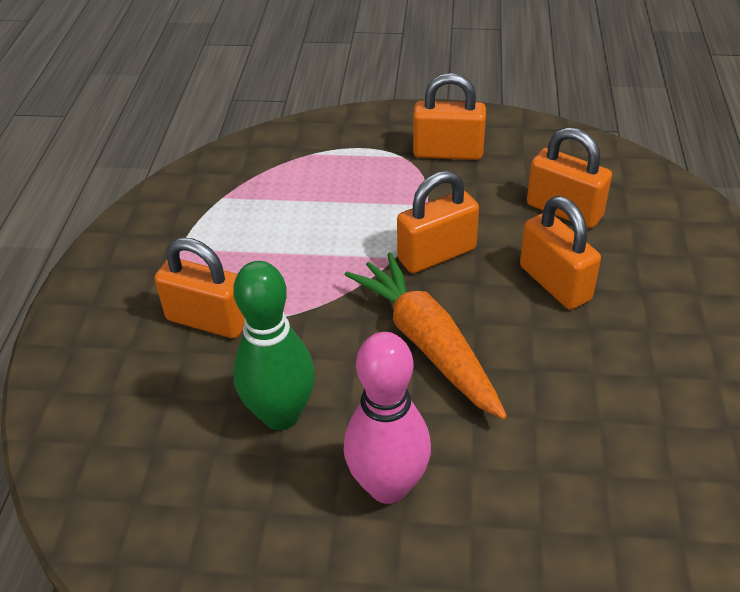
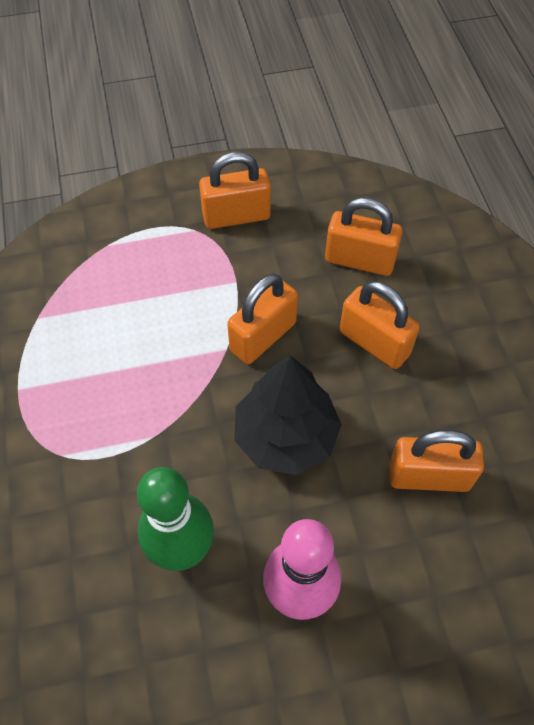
camera: 20 degrees left, 15 degrees up
orange padlock [154,238,245,338] -> orange padlock moved to [389,430,484,492]
orange carrot [345,252,507,420] -> black tree [234,355,342,475]

